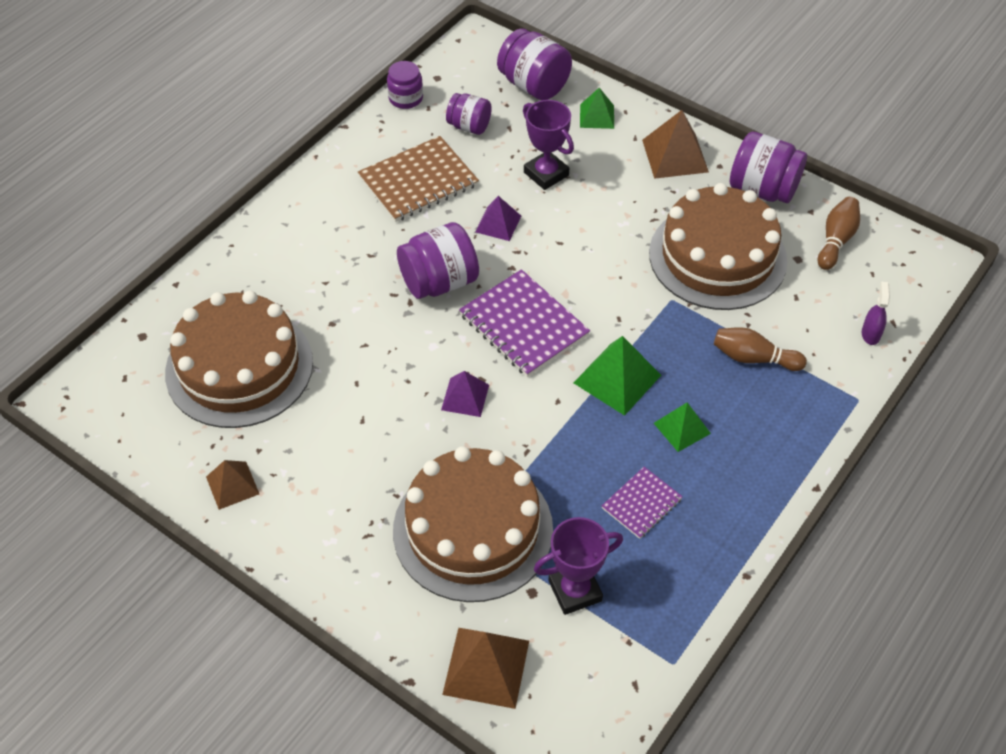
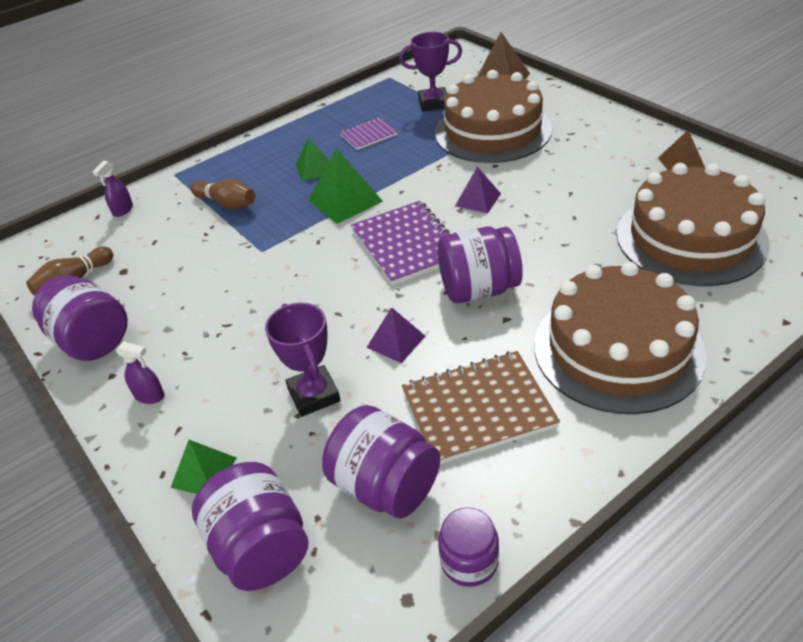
camera: 160 degrees left, 10 degrees down
purple jar [446,93,492,135] -> purple jar [322,405,440,519], size x1.61
brown pyramid [642,110,709,179] -> purple spray bottle [116,341,165,404]
brown cake [649,183,788,310] -> brown cake moved to [534,262,707,414]

